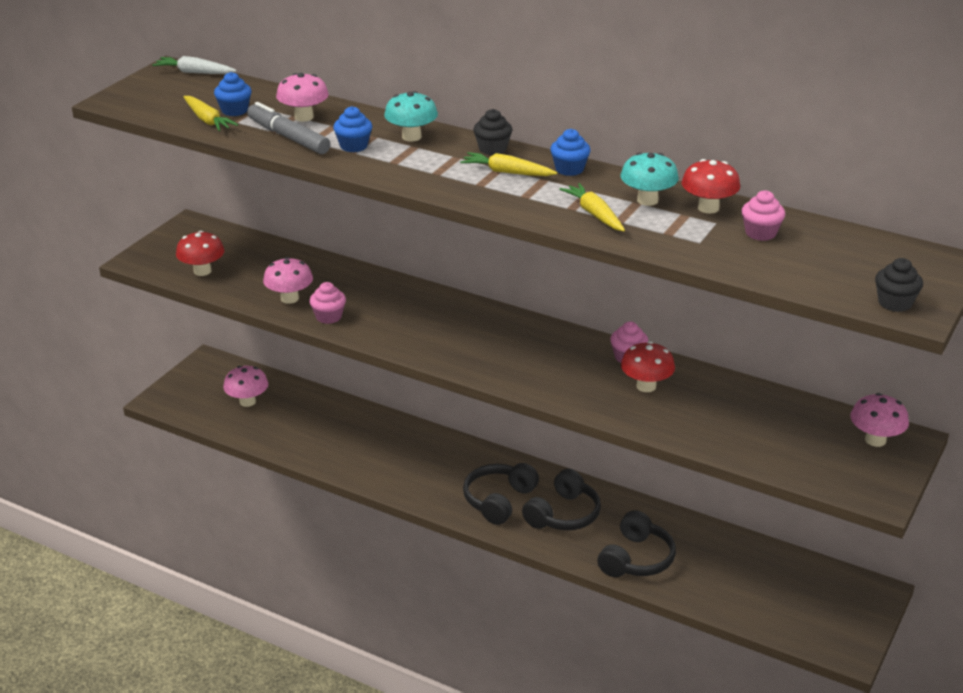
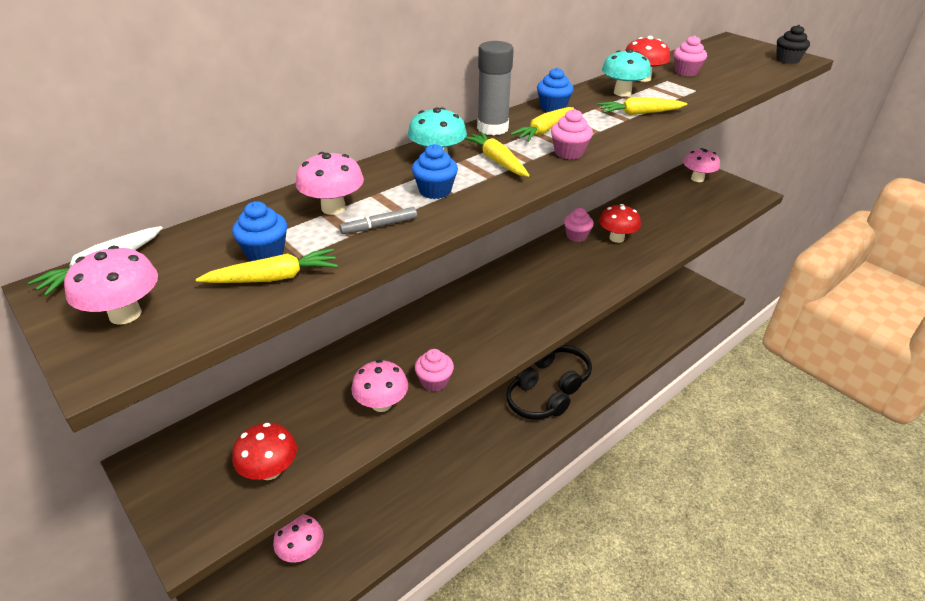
camera: 70 degrees left, 5 degrees up
grey marker [247,102,331,154] -> grey marker [339,207,417,234], size x0.54
black cupcake [473,109,512,155] -> grey glue stick [477,41,514,135]
black headphones [597,510,676,577] -> none
none -> pink mushroom [64,246,158,325]
none -> yellow carrot [465,132,530,177]
none -> pink cupcake [551,109,593,160]

